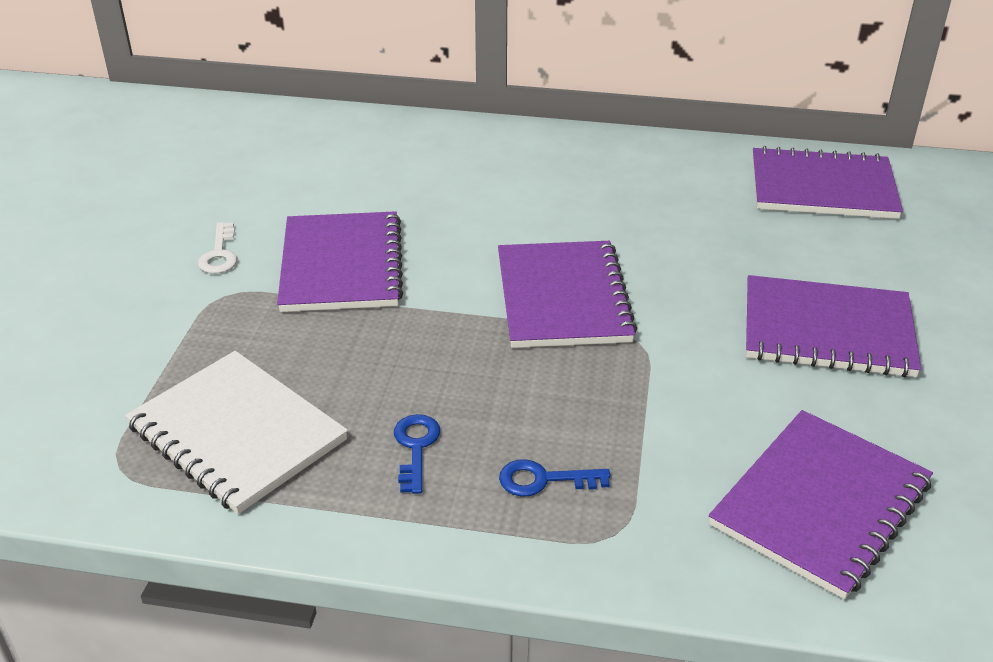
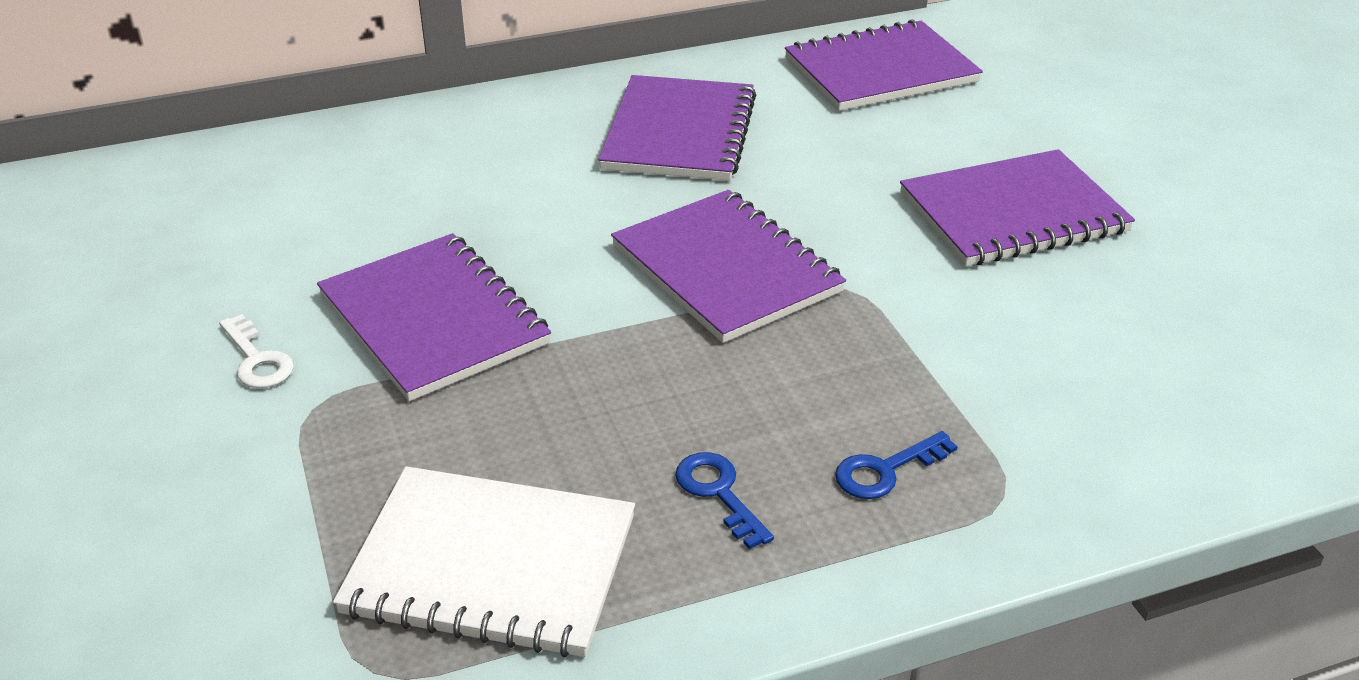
camera: 30 degrees left, 0 degrees up
purple notebook [709,410,933,599] -> purple notebook moved to [598,75,757,181]

